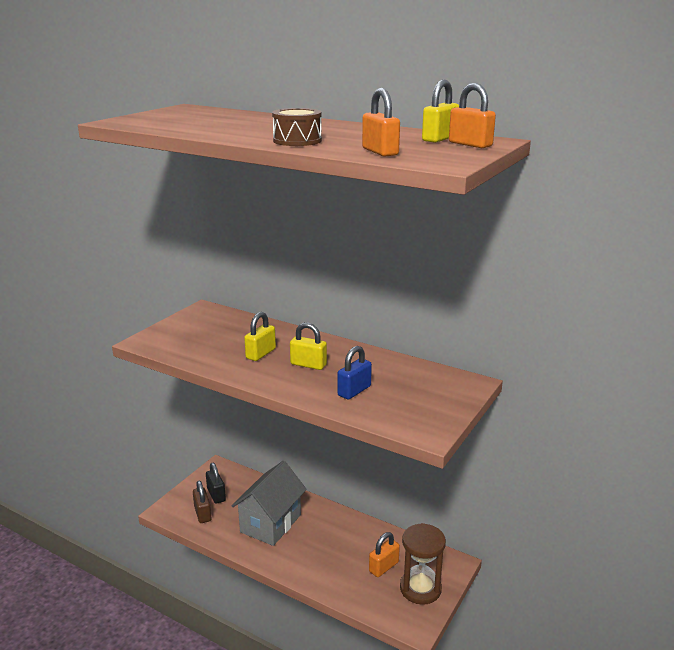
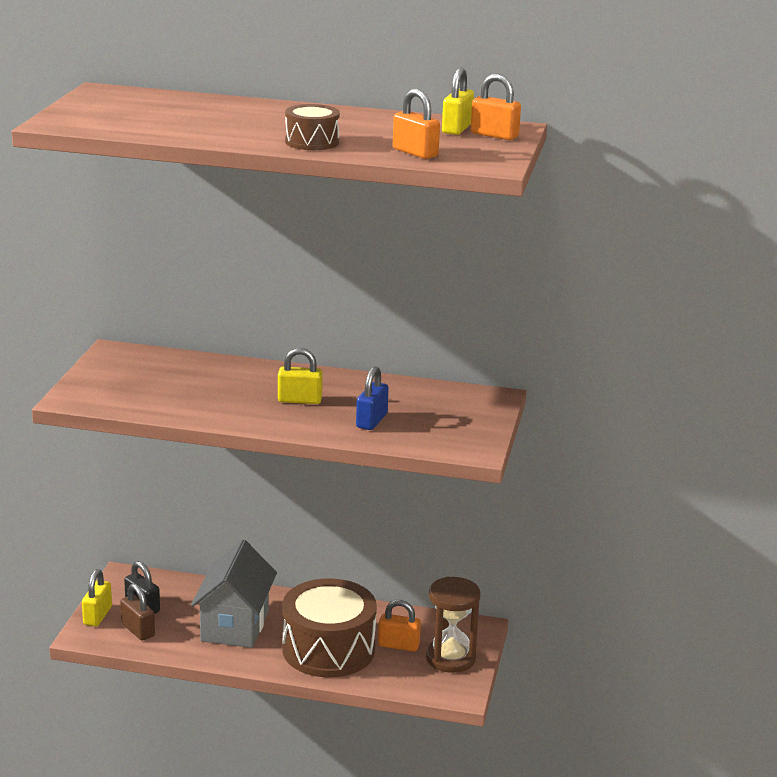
camera: 20 degrees left, 0 degrees up
yellow padlock [244,312,276,361] -> yellow padlock moved to [82,569,112,626]
orange padlock [369,532,400,577] -> orange padlock turned 75 degrees clockwise [378,600,421,651]
none -> brown drum [282,578,377,677]

